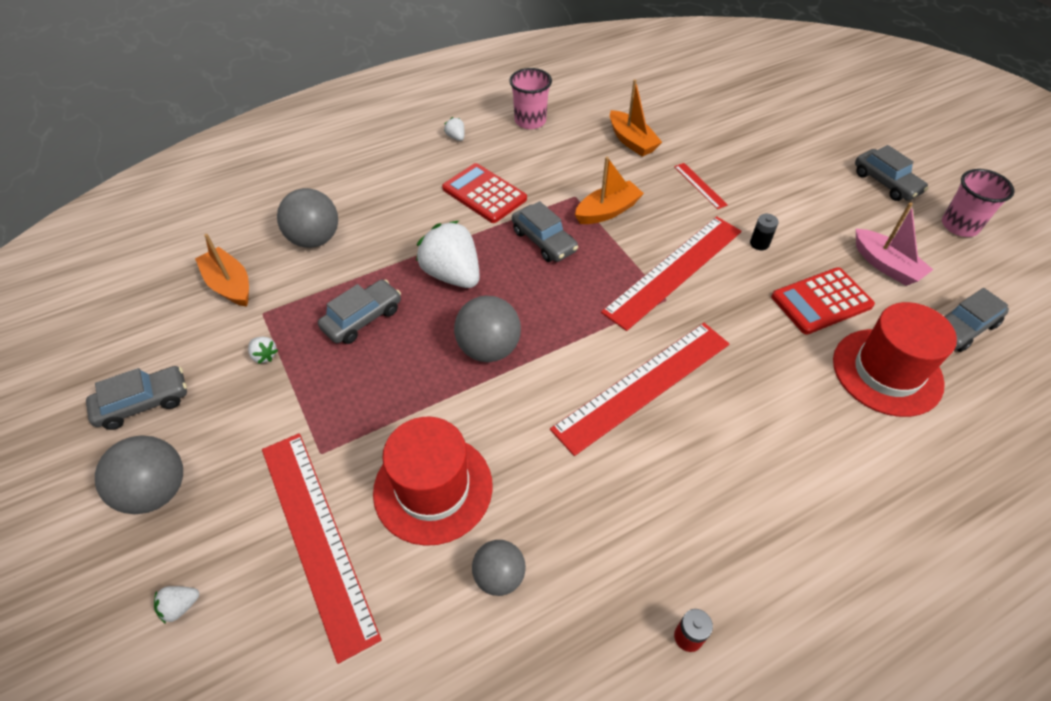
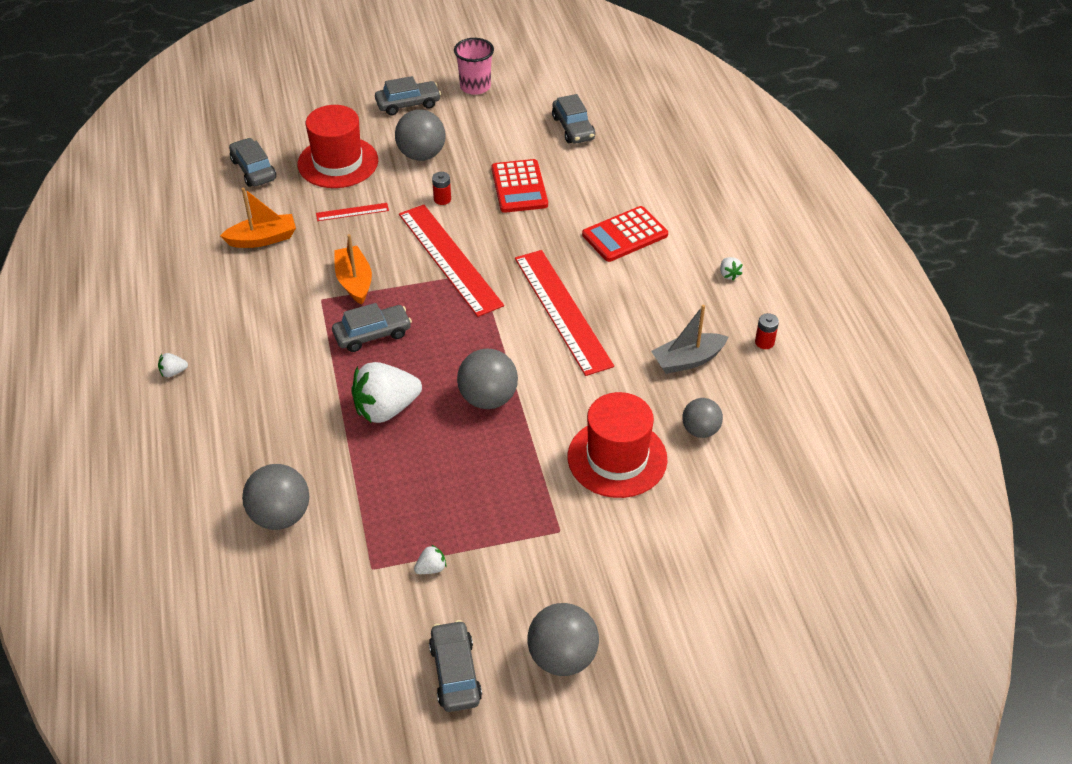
camera: 75 degrees left, 5 degrees down
white strawberry [154,586,199,624] -> white strawberry moved to [720,257,743,280]
orange boat [195,234,249,307] -> none
red ruler [262,433,382,664] -> none
grey car [318,279,401,344] -> grey car moved to [229,138,276,187]
red calculator [442,163,527,223] -> red calculator moved to [582,206,668,262]
pink cup [509,68,552,129] -> none
black battery [750,214,779,250] -> red battery [432,172,451,205]
red hat [833,302,957,417] -> red hat moved to [298,105,378,188]
pink boat [856,202,933,286] -> none
none -> grey ball [395,110,446,161]
none -> grey boat [651,305,728,374]

